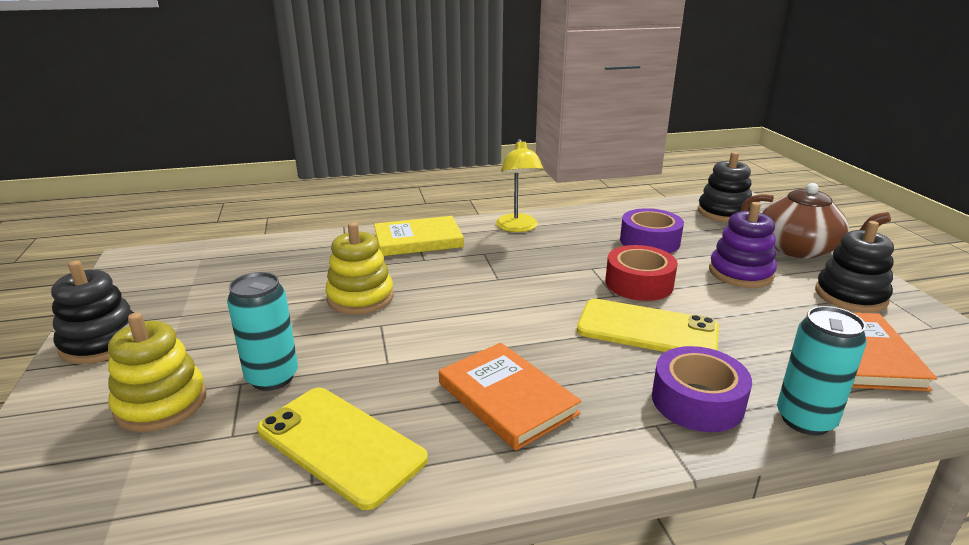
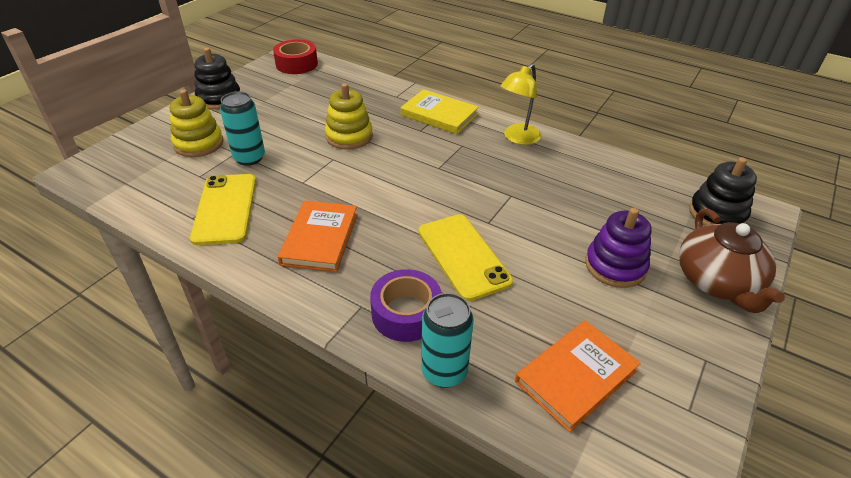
camera: 45 degrees right, 15 degrees up
red tape [605,245,678,301] -> red tape moved to [273,39,318,74]
purple tape [620,208,684,253] -> none
black stacking toy [815,221,894,312] -> none

